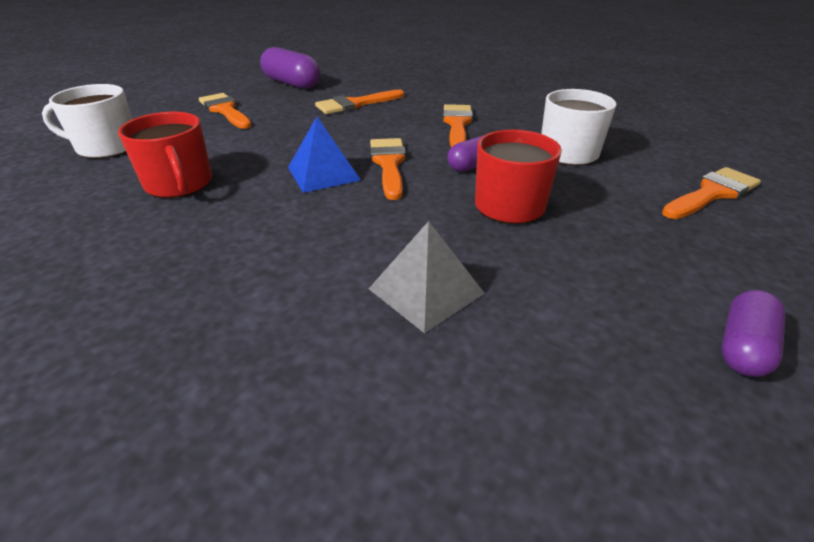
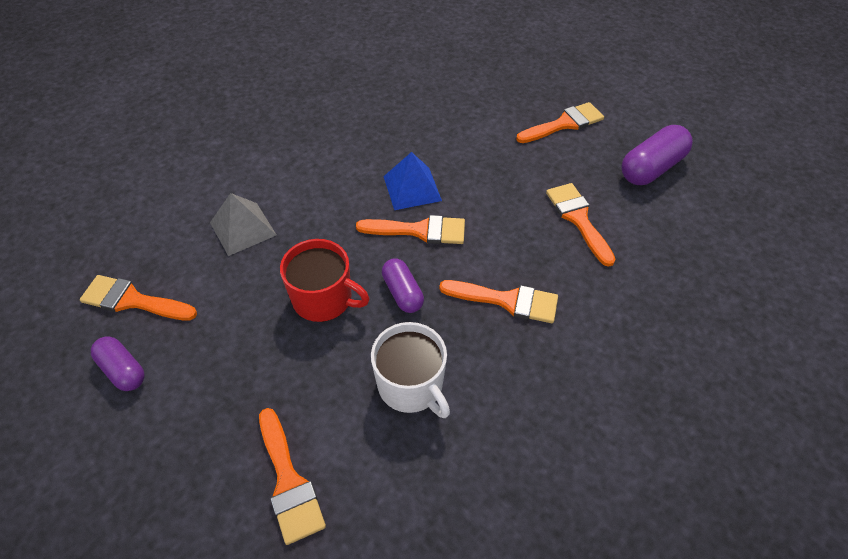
camera: 100 degrees right, 15 degrees up
white mug [42,84,132,159] -> none
red mug [118,112,212,198] -> none
none -> orange brush [80,275,197,321]

